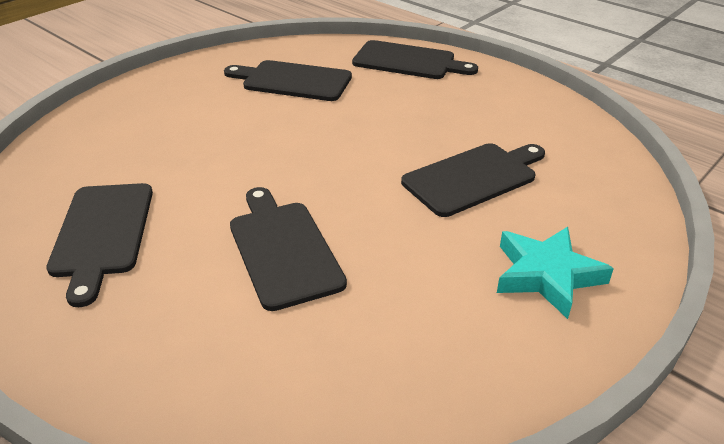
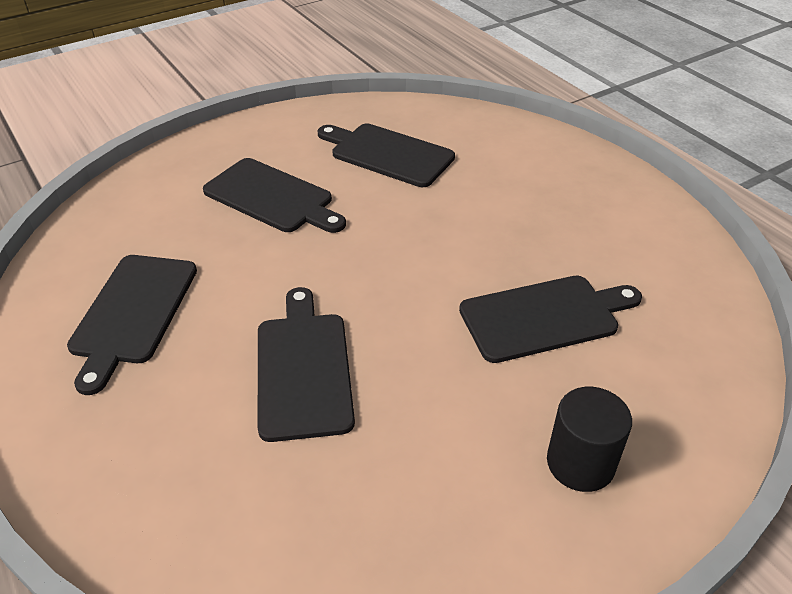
camera: 15 degrees right, 5 degrees up
black cutting board [352,40,478,79] -> black cutting board moved to [203,158,346,233]
turquoise star [497,227,614,319] -> black cylinder [547,387,632,492]

